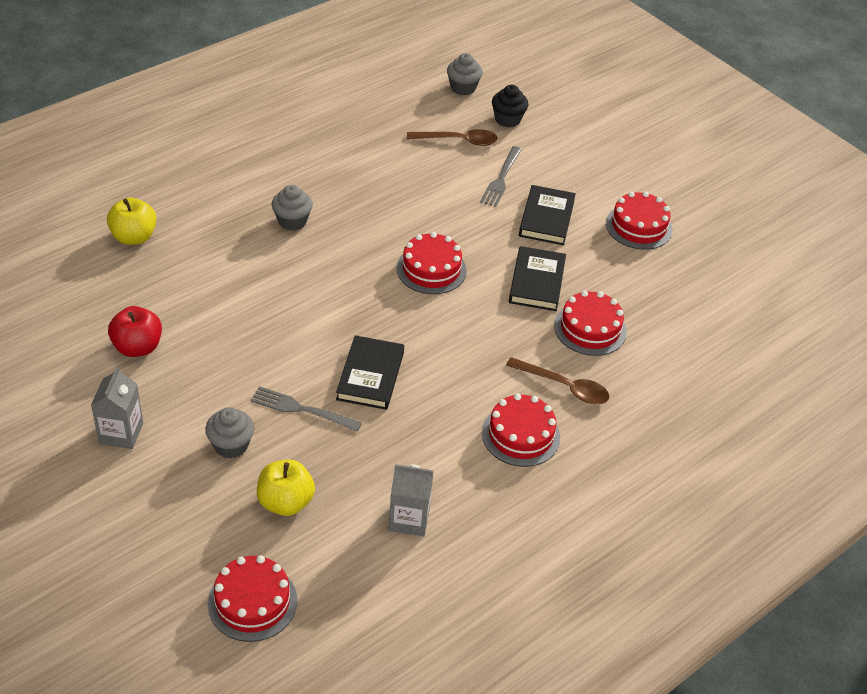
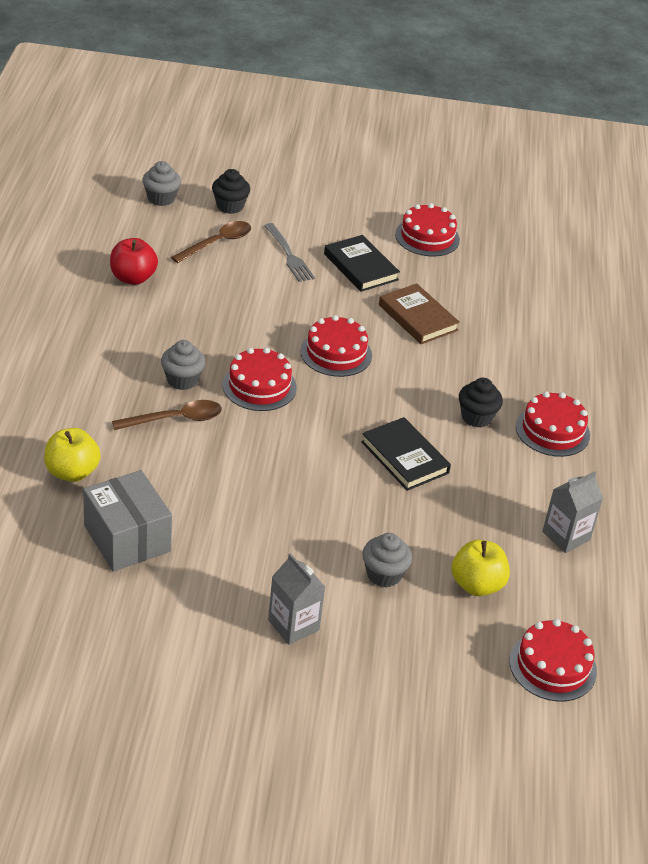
camera: 45 degrees left, 5 degrees down
red apple [108,306,162,357] -> red apple moved to [110,238,158,285]
grey fork [250,386,362,432] -> none
brown spoon [506,357,609,404] -> brown spoon moved to [112,400,222,430]
black book [509,246,566,311] -> brown book [379,283,460,344]
red cake [554,291,627,356] -> red cake moved to [222,348,297,411]
none -> grey box [83,470,172,571]
none -> black cupcake [459,378,503,427]

